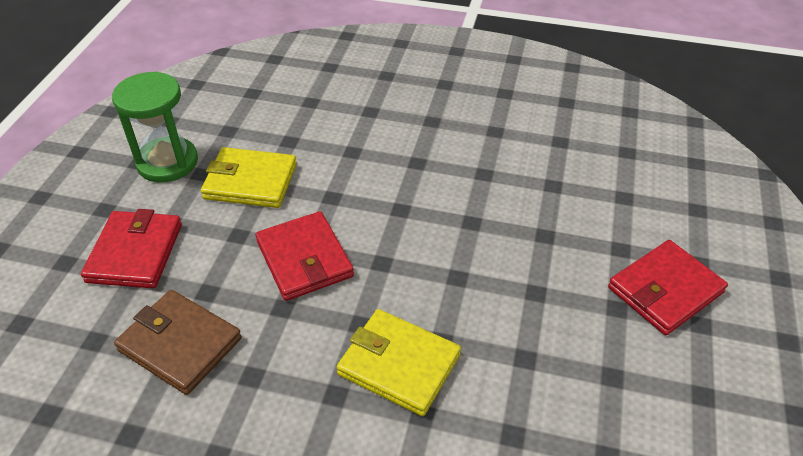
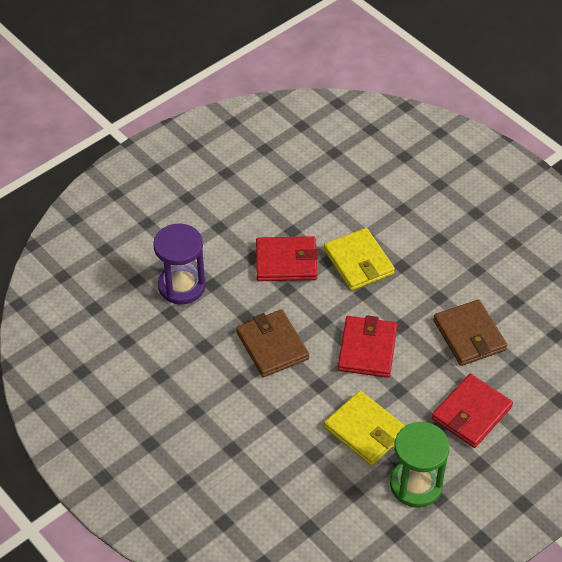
camera: 145 degrees left, 5 degrees up
red wallet [608,240,728,335] -> red wallet moved to [256,236,318,281]
none -> purple hourglass [153,223,206,304]
none -> brown wallet [236,309,309,377]

